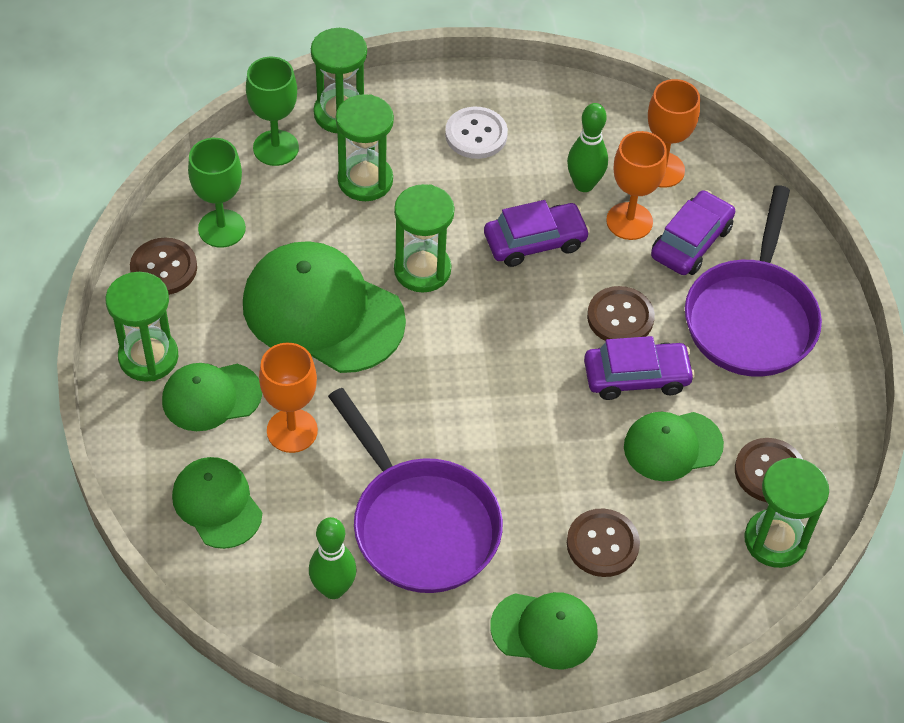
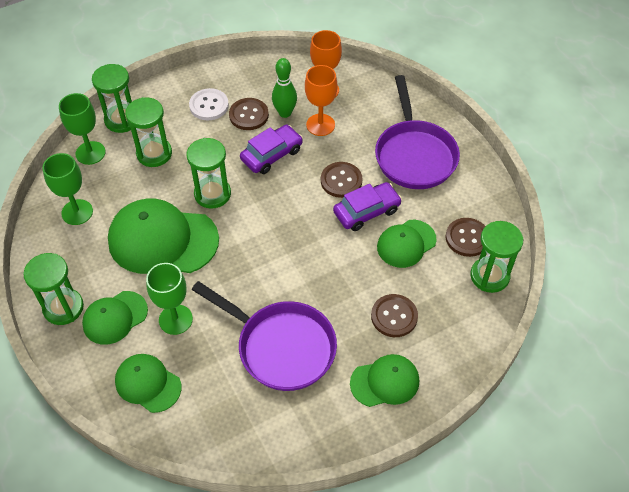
camera: 20 degrees left, 0 degrees up
brown button [130,238,197,295] -> brown button moved to [229,98,269,130]
orange goblet [259,343,318,453] -> green goblet [146,263,193,335]
green bowling pin [309,517,357,599] -> none
purple car [651,190,735,275] -> none

